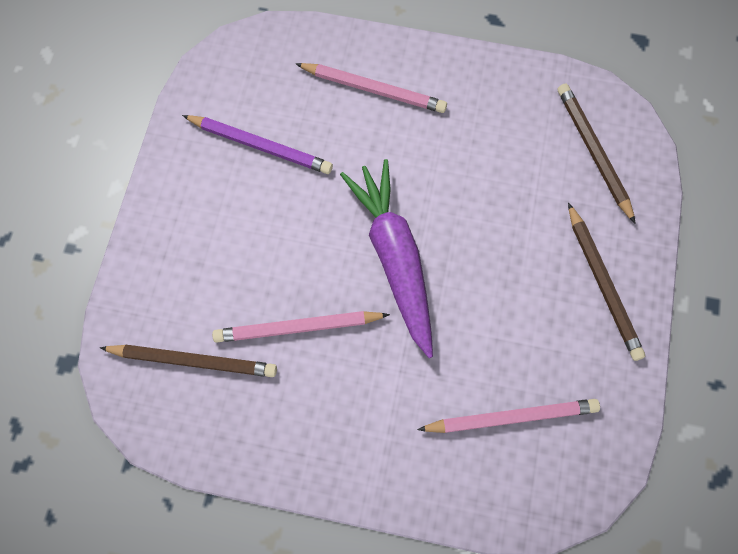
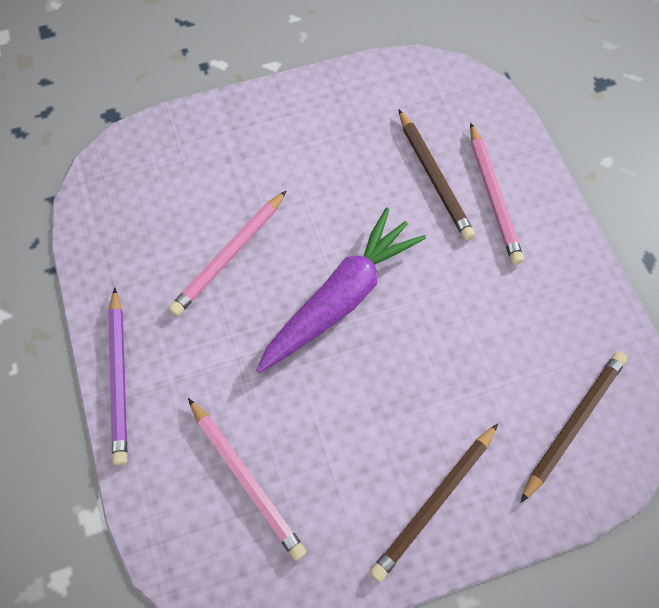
camera: 60 degrees right, 5 degrees down
brown pencil [100,344,277,377] -> brown pencil moved to [398,109,475,241]
purple pencil [182,115,333,174] -> purple pencil moved to [108,287,127,465]
pink pencil [212,311,390,343] -> pink pencil turned 105 degrees counterclockwise [169,191,286,316]

